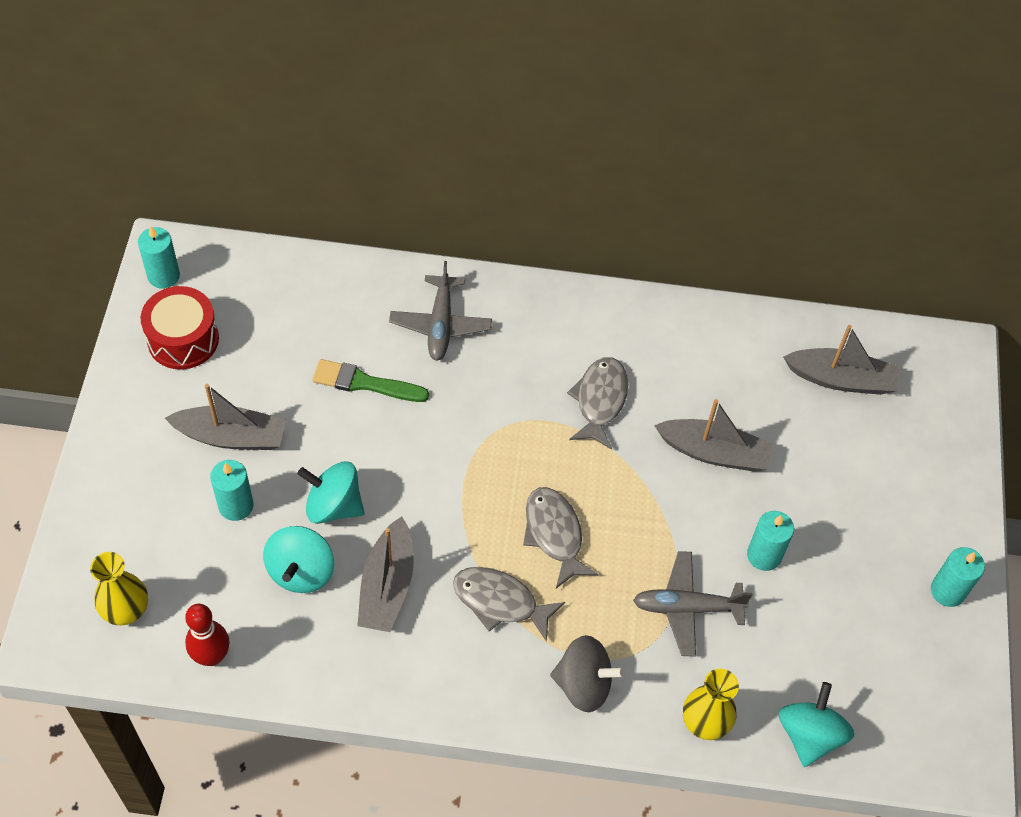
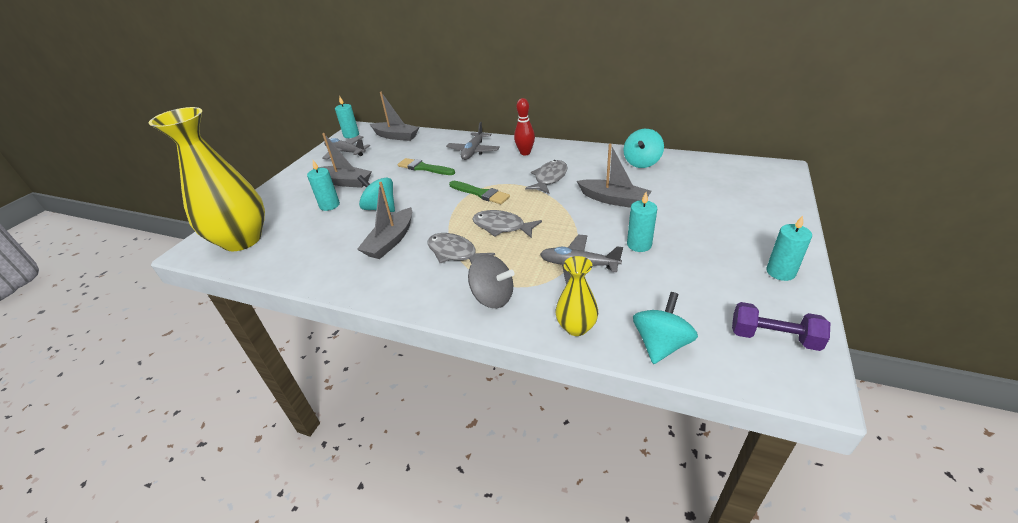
camera: 20 degrees right, 20 degrees down
yellow vase [90,552,148,625] -> yellow vase [149,107,265,251], size x2.12
red drum [141,286,219,370] -> grey plane [322,136,370,160]
red bowling pin [185,604,230,666] -> red bowling pin moved to [514,98,535,155]
turquoise spinning top [263,526,334,593] -> turquoise spinning top moved to [623,129,664,168]
grey fish [523,487,598,588] -> grey fish turned 60 degrees counterclockwise [472,210,542,238]
grey boat [783,325,899,395] -> grey boat moved to [370,92,419,141]
none -> green brush [449,181,510,204]
none -> purple dumbbell [732,302,830,351]

